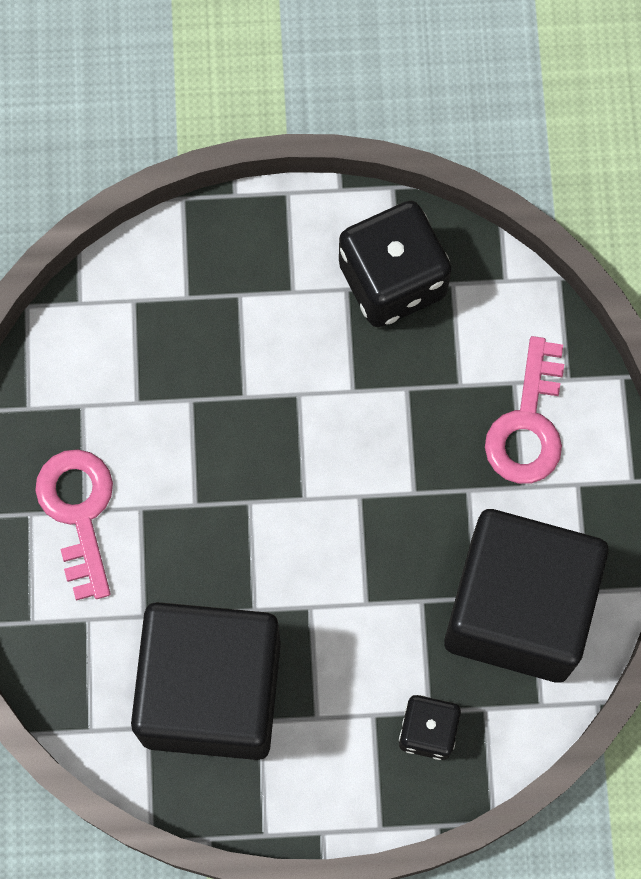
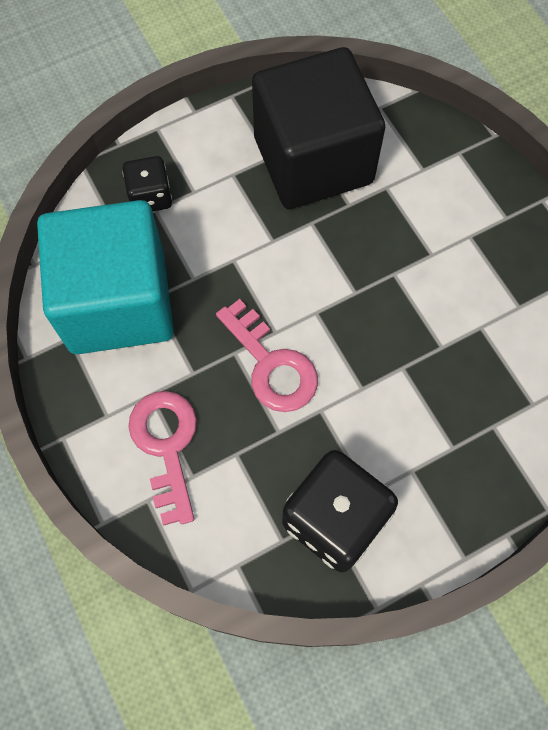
camera: 155 degrees right, 5 degrees down
pink key [35,449,113,601] -> pink key moved to [216,299,318,412]
black cube [444,509,609,683] -> turquoise cube [37,200,174,354]

